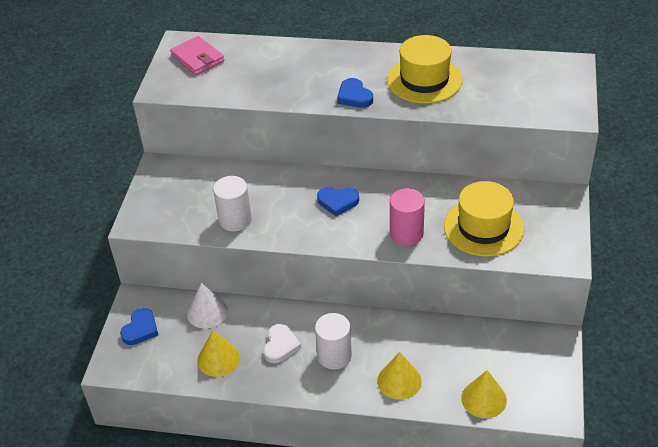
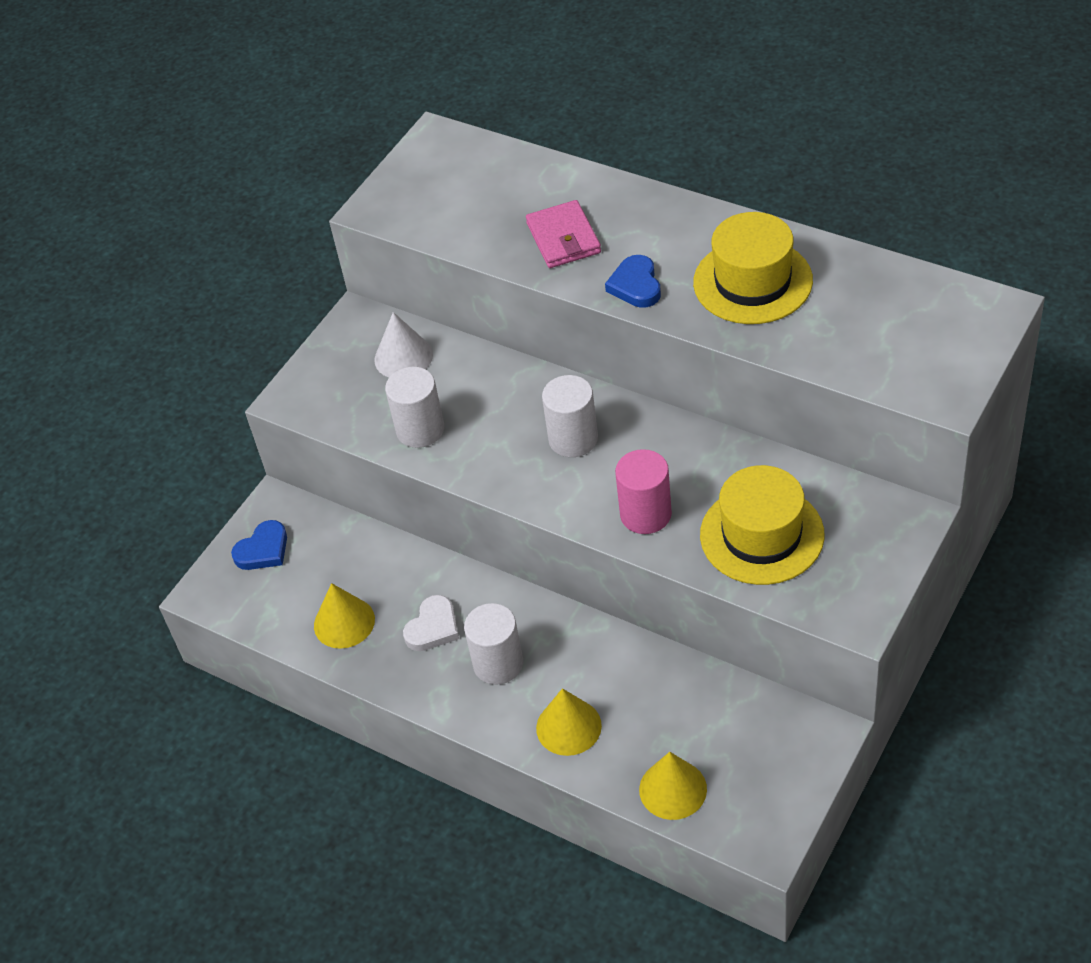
camera: 25 degrees right, 5 degrees up
pink wallet [170,36,224,75] -> pink wallet moved to [526,200,601,268]
white cone [187,283,228,329] -> white cone moved to [374,312,433,378]
blue heart [317,187,359,216] -> white cylinder [542,375,598,457]

